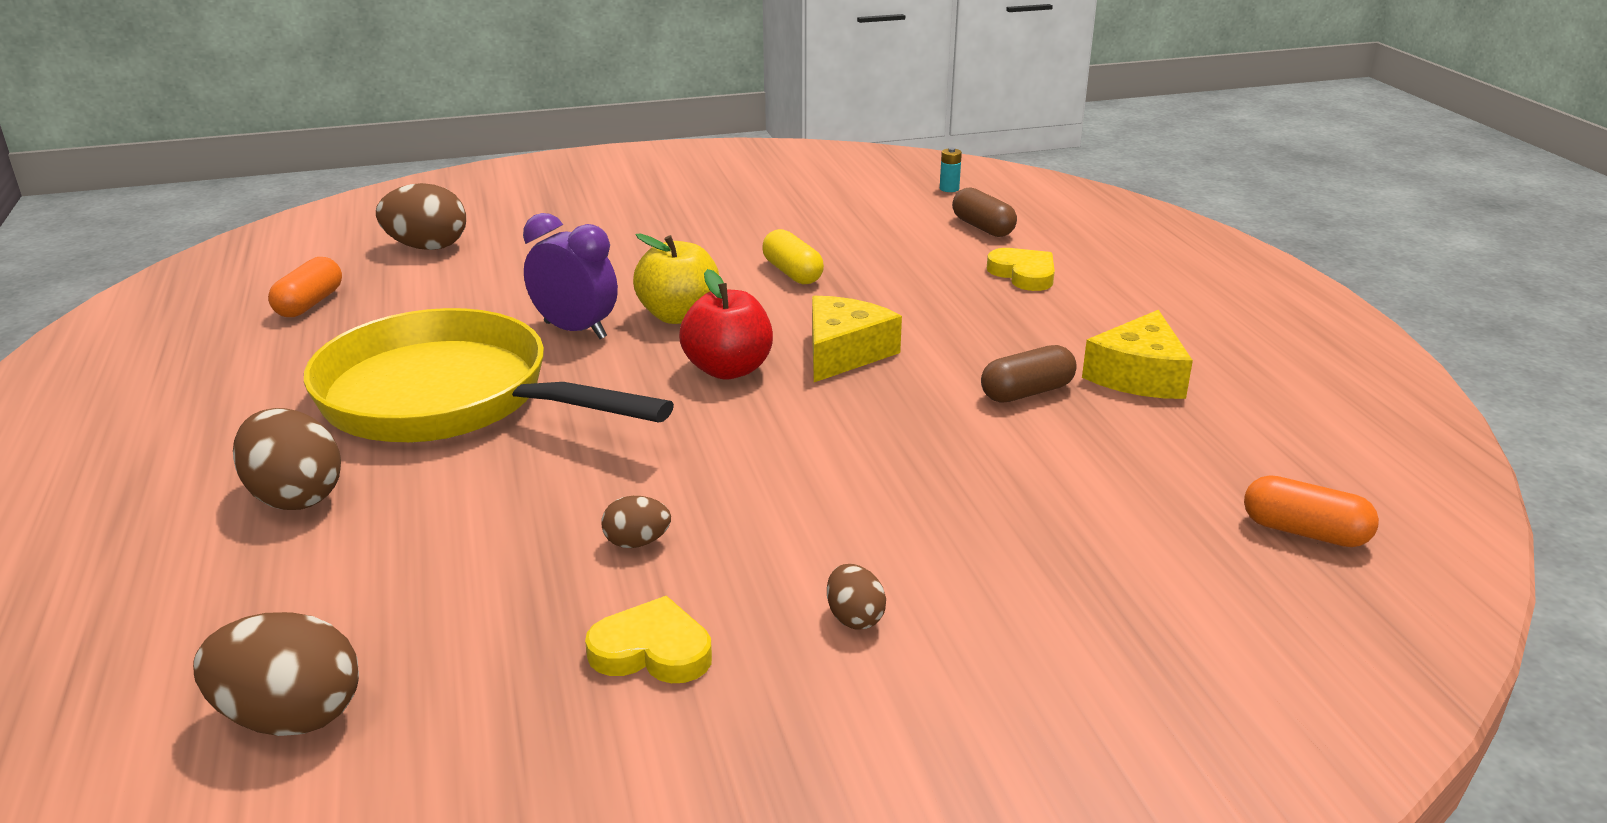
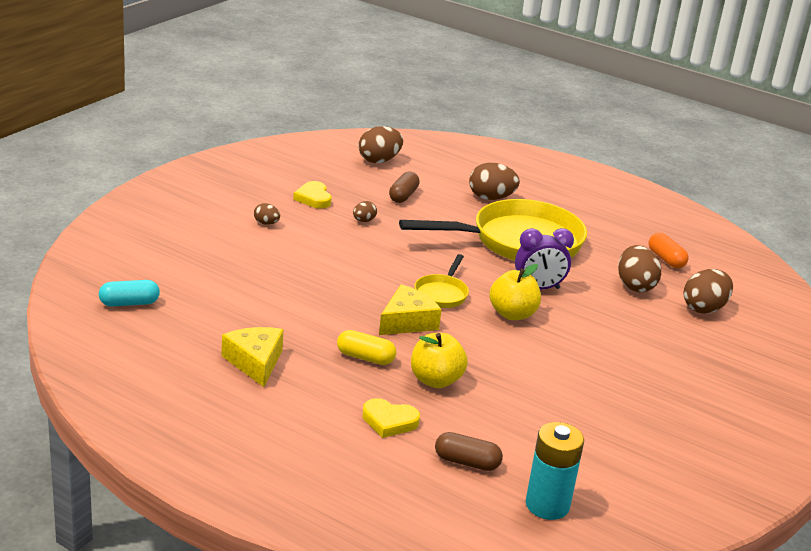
camera: 135 degrees right, 0 degrees up
yellow heart [585,596,712,683] -> yellow heart turned 105 degrees clockwise [293,181,331,209]
red apple [679,269,773,380] -> yellow pan [414,254,469,308]
yellow capsule [762,229,824,284] -> yellow capsule moved to [337,330,396,365]
yellow cheese [812,296,902,382] -> yellow cheese turned 120 degrees counterclockwise [379,285,442,335]
turquoise battery [940,148,962,192] -> turquoise battery [525,422,584,520], size x2.41
brown capsule [981,345,1077,402] -> brown capsule moved to [389,171,420,203]
orange capsule [1244,475,1379,547] -> turquoise capsule [99,280,160,306]
none -> yellow apple [411,333,468,388]
none -> brown egg [618,245,661,292]

